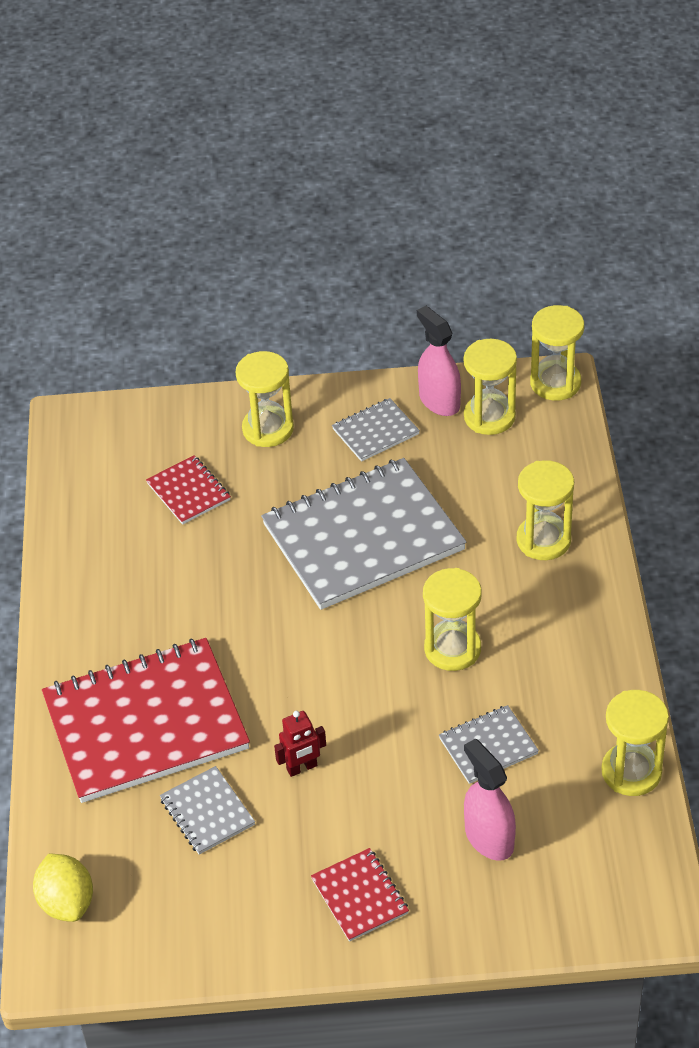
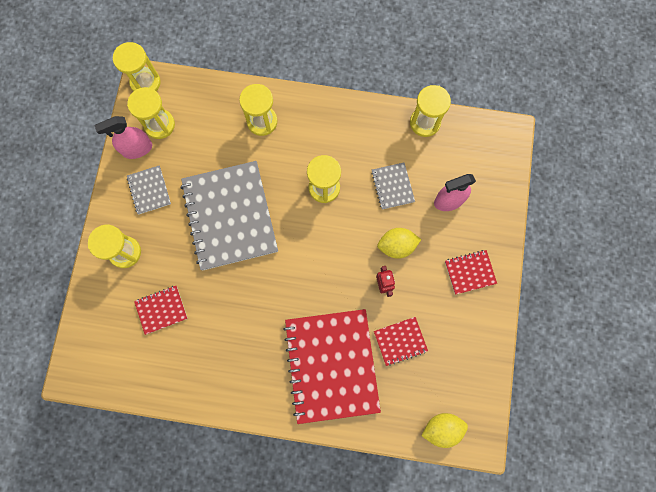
camera: 80 degrees left, 30 degrees up
grey notebook [160,766,255,855] -> red notebook [374,317,428,366]
none -> yellow lemon [377,228,421,259]

